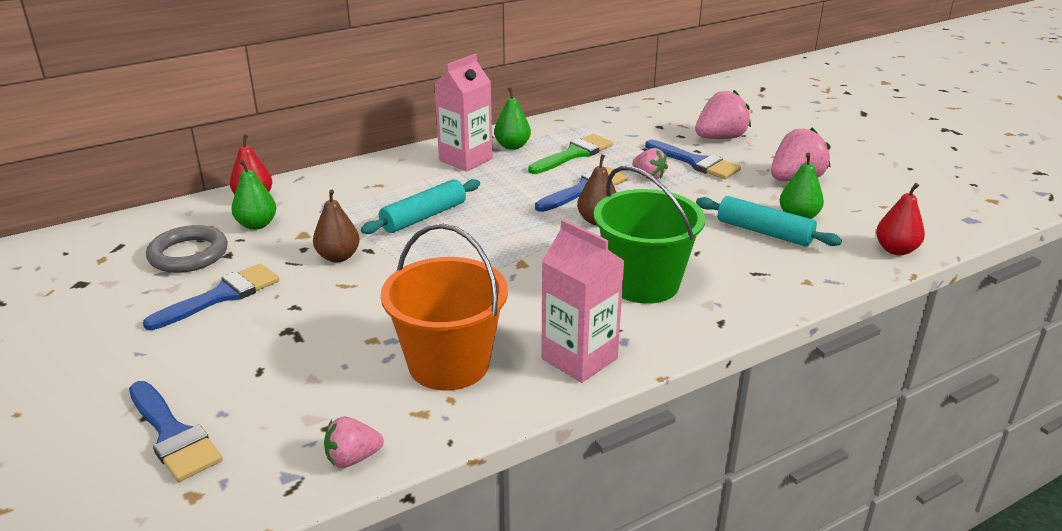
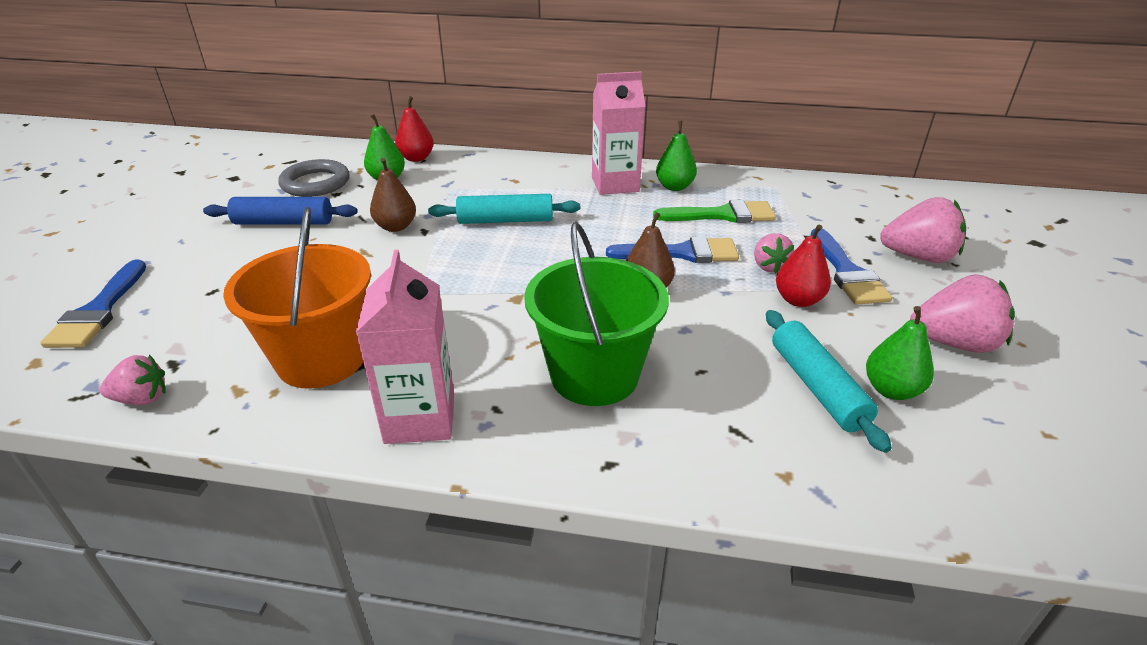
camera: 40 degrees right, 5 degrees up
blue brush [143,263,279,330] -> blue rolling pin [203,197,357,225]
pink strawberry [324,417,384,468] -> pink strawberry turned 150 degrees clockwise [100,355,166,405]
red pear [876,183,925,255] -> red pear moved to [776,224,831,307]

